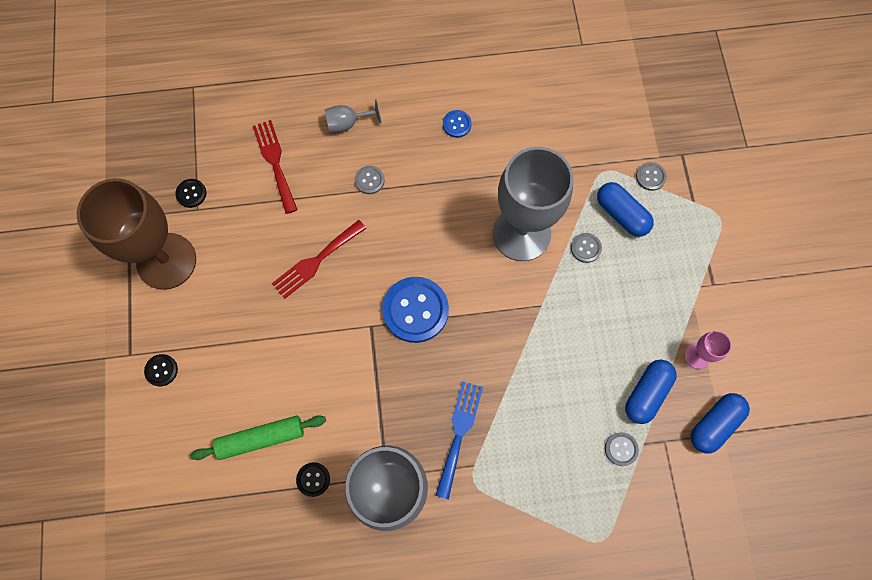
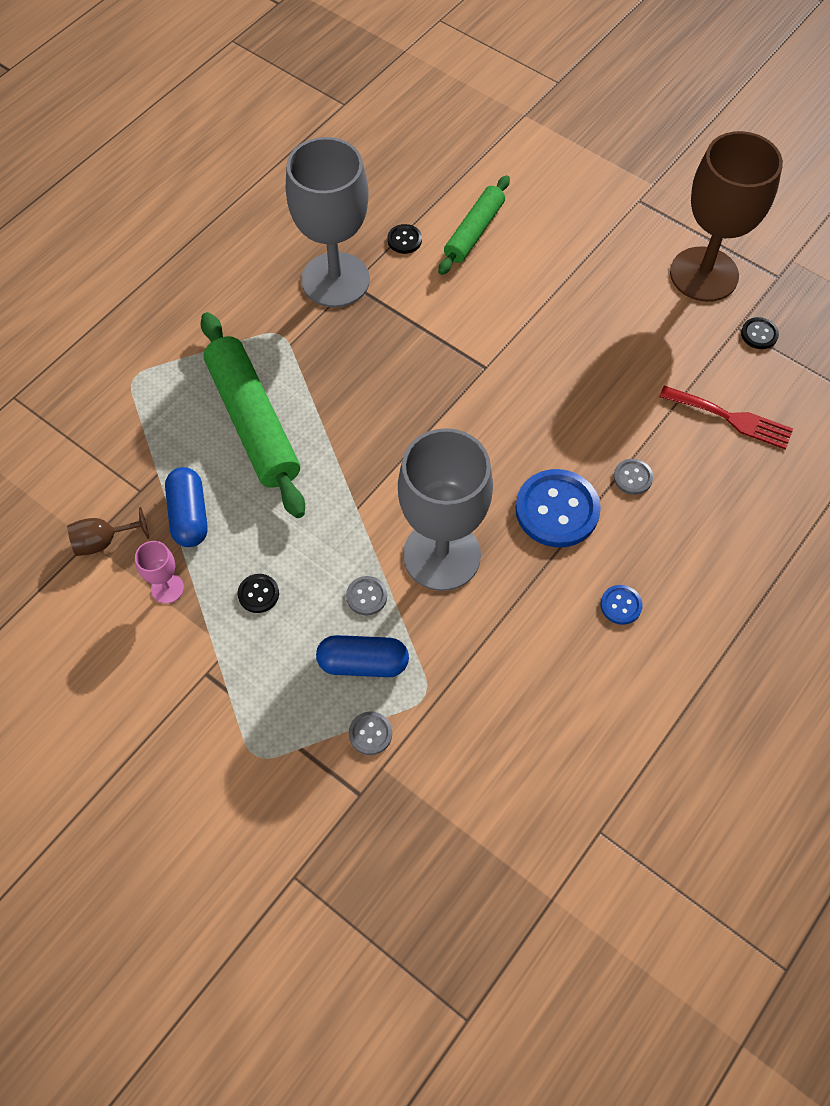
camera: 135 degrees right, 10 degrees down
black button [144,354,178,386] -> black button moved to [238,574,279,613]
red fork [272,220,367,299] -> none
grey goblet [325,99,381,133] -> none
blue button [382,277,449,343] -> blue button moved to [516,469,601,547]
blue fork [435,381,483,499] -> none
grey button [605,432,639,466] -> none
blue capsule [691,393,750,453] -> brown goblet [67,507,149,556]
none -> green rolling pin [200,312,305,518]

